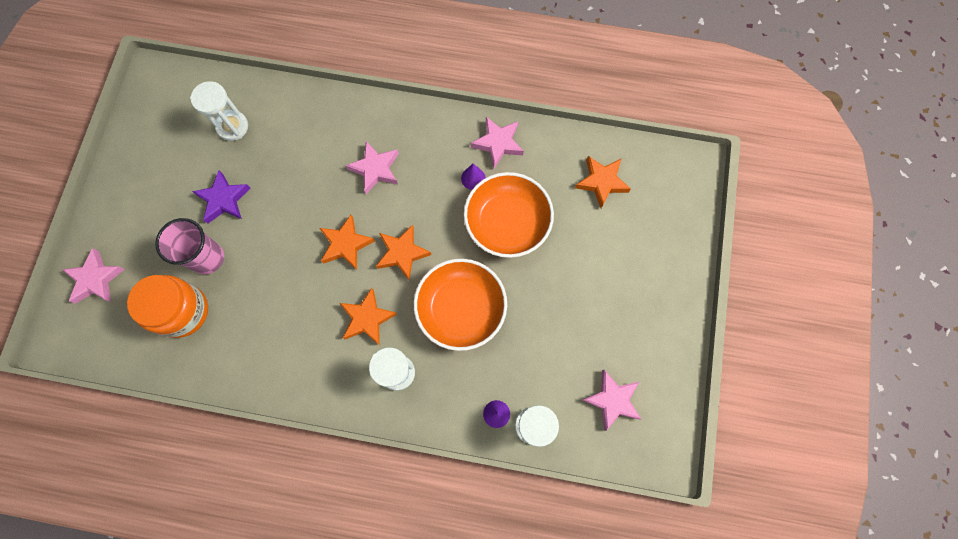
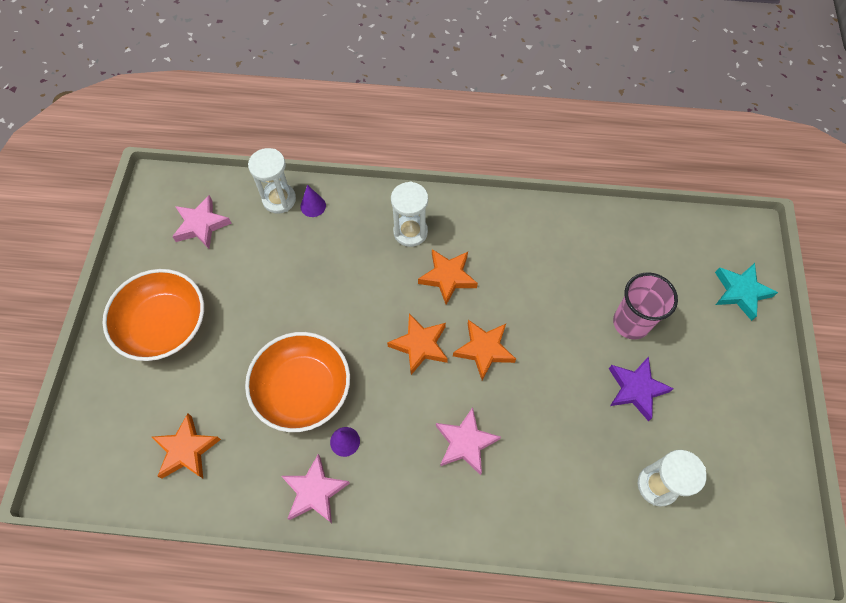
camera: 175 degrees right, 10 degrees down
pink star [62,248,125,304] -> turquoise star [715,263,778,321]
orange jar [127,275,208,338] -> none
orange bowl [414,259,507,351] -> orange bowl moved to [103,269,204,361]

